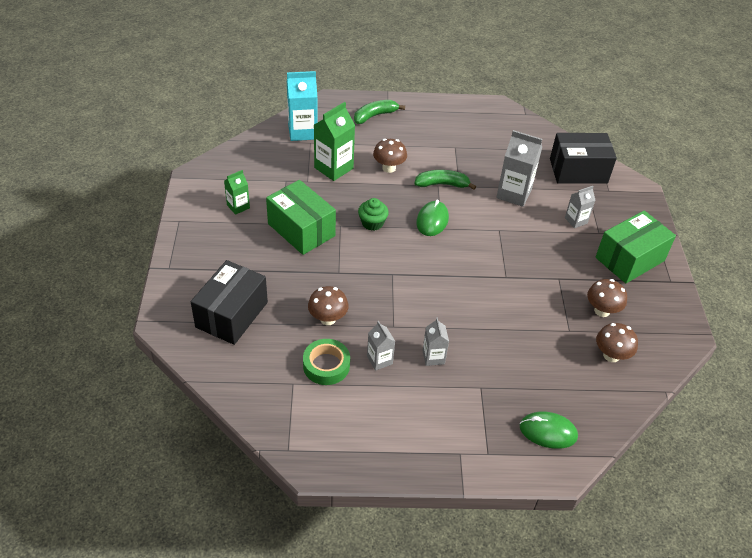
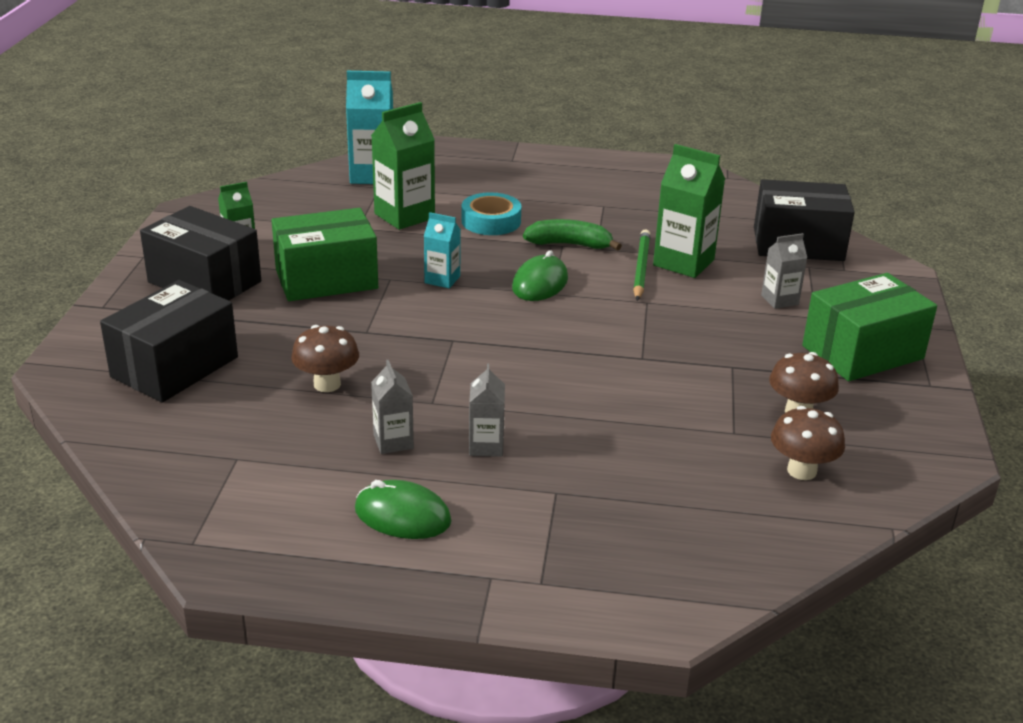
camera: 10 degrees right, 15 degrees down
green box [266,180,336,255] -> green box turned 75 degrees counterclockwise [271,208,378,301]
green tape [303,339,350,385] -> none
green banana [354,100,405,124] -> none
green cupcake [358,198,389,231] -> turquoise carton [424,212,461,288]
brown mushroom [373,139,407,173] -> turquoise tape [462,192,521,235]
grey carton [496,130,542,207] -> green carton [653,144,725,278]
green mouse [520,411,578,449] -> green mouse moved to [355,480,452,539]
none -> black box [140,206,261,300]
none -> green pencil [633,229,651,301]

